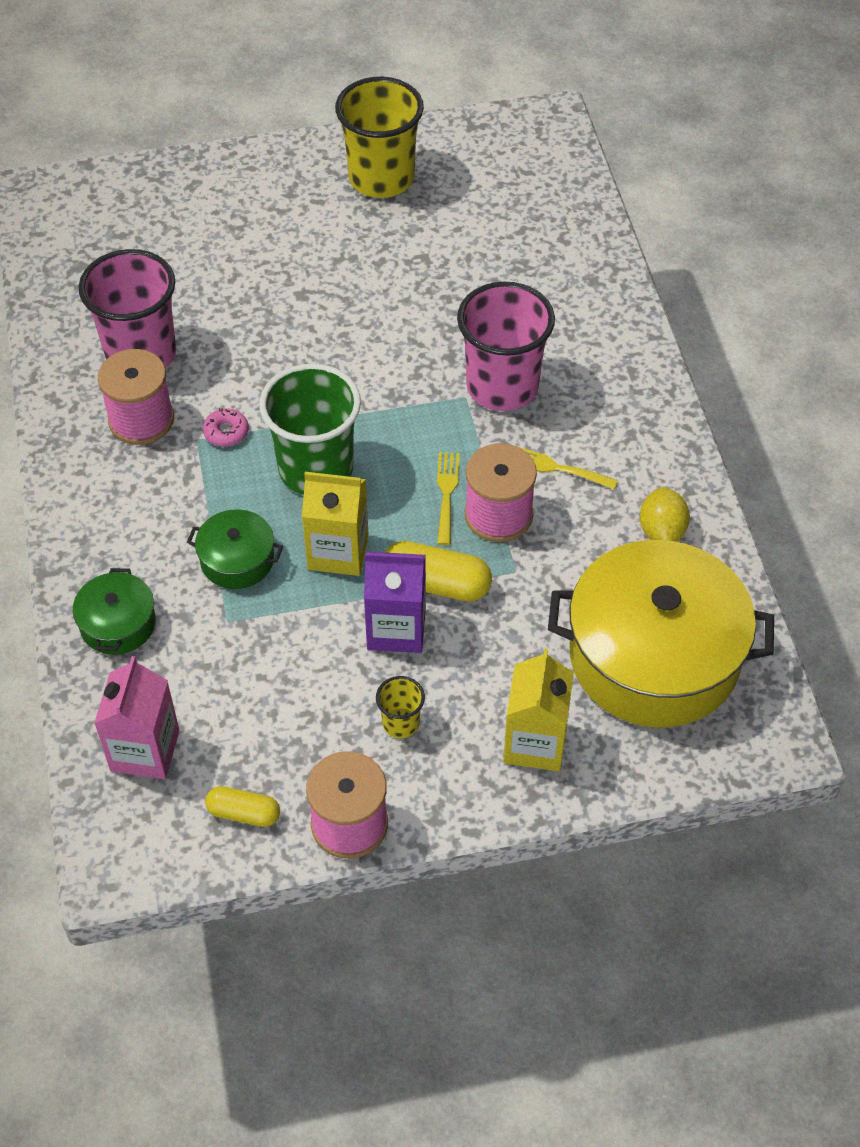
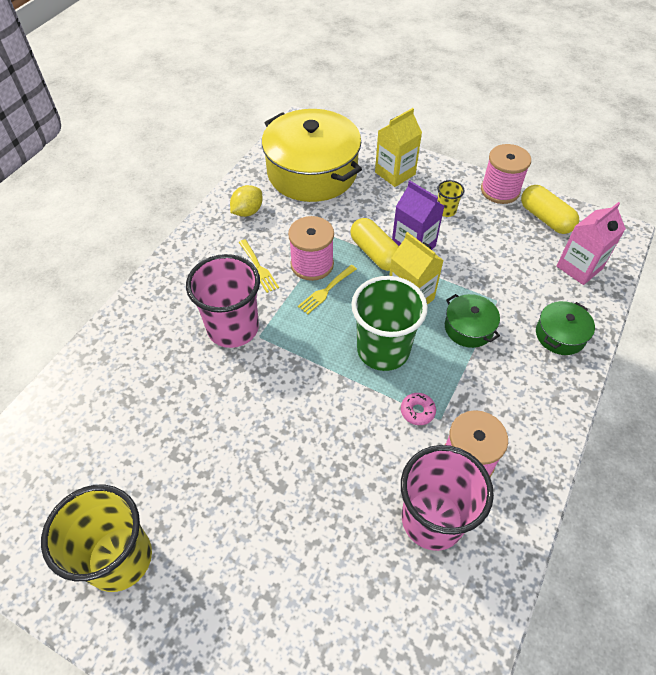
camera: 140 degrees left, 0 degrees up
yellow capsule [205,786,280,827] -> yellow capsule [521,185,579,234], size x1.61

